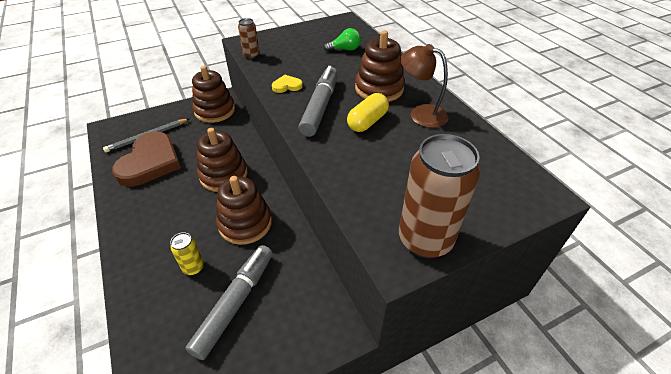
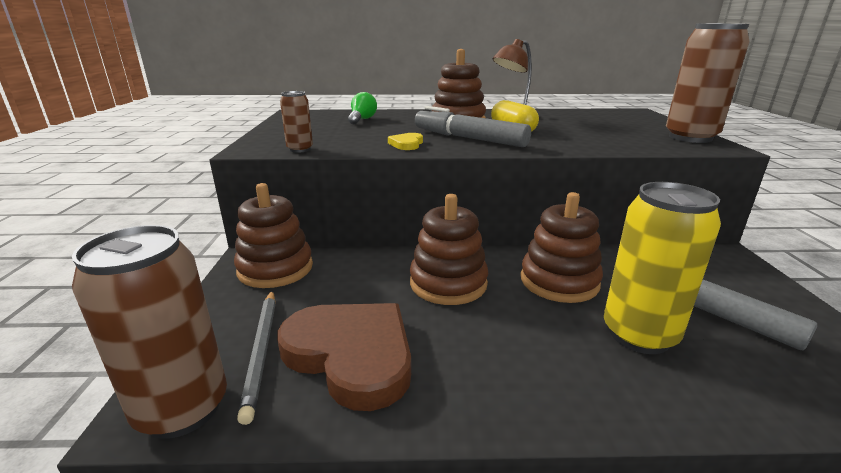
camera: 65 degrees left, 20 degrees down
yellow can [170,232,204,275] -> yellow can [604,182,721,354], size x2.05
none -> brown can [72,225,227,439]

